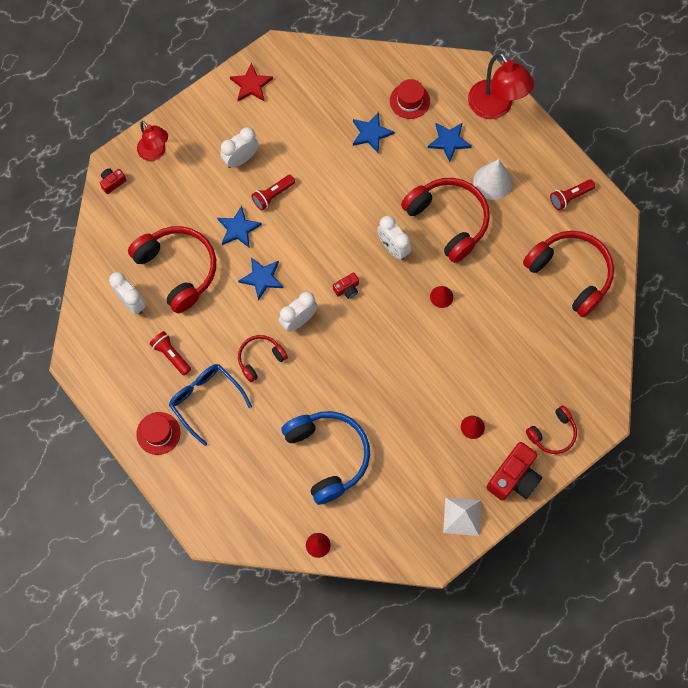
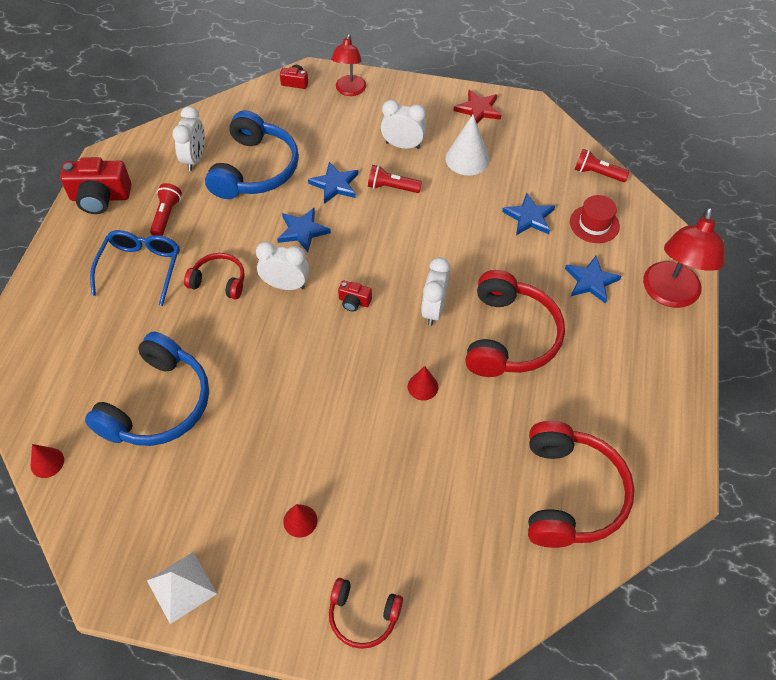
camera: 50 degrees right, 15 degrees down
red headphones [128,226,216,313] -> blue headphones [205,110,299,199]
red hat [136,412,180,455] -> none
white cone [473,159,513,200] -> white cone moved to [445,115,490,175]
red camera [486,442,542,501] -> red camera moved to [60,157,131,214]
red flashlight [550,179,595,210] -> red flashlight moved to [575,149,629,182]

